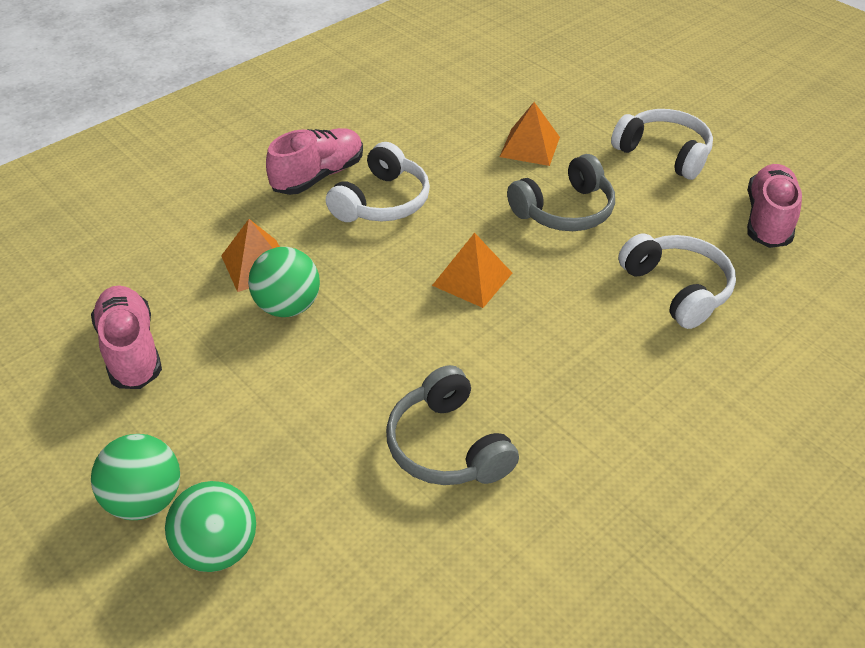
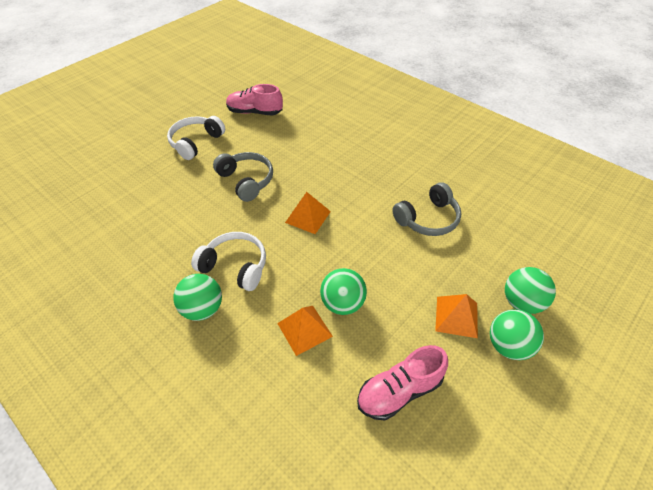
camera: 95 degrees left, 5 degrees up
pink shoe [266,128,363,195] -> green ball [173,274,222,321]
orange pyramid [500,102,560,166] -> orange pyramid moved to [435,294,478,338]
white headphones [618,234,736,329] -> none

